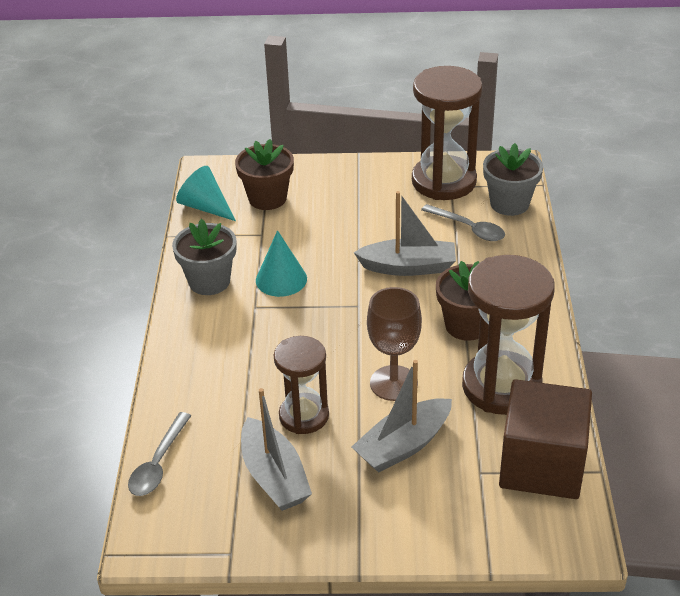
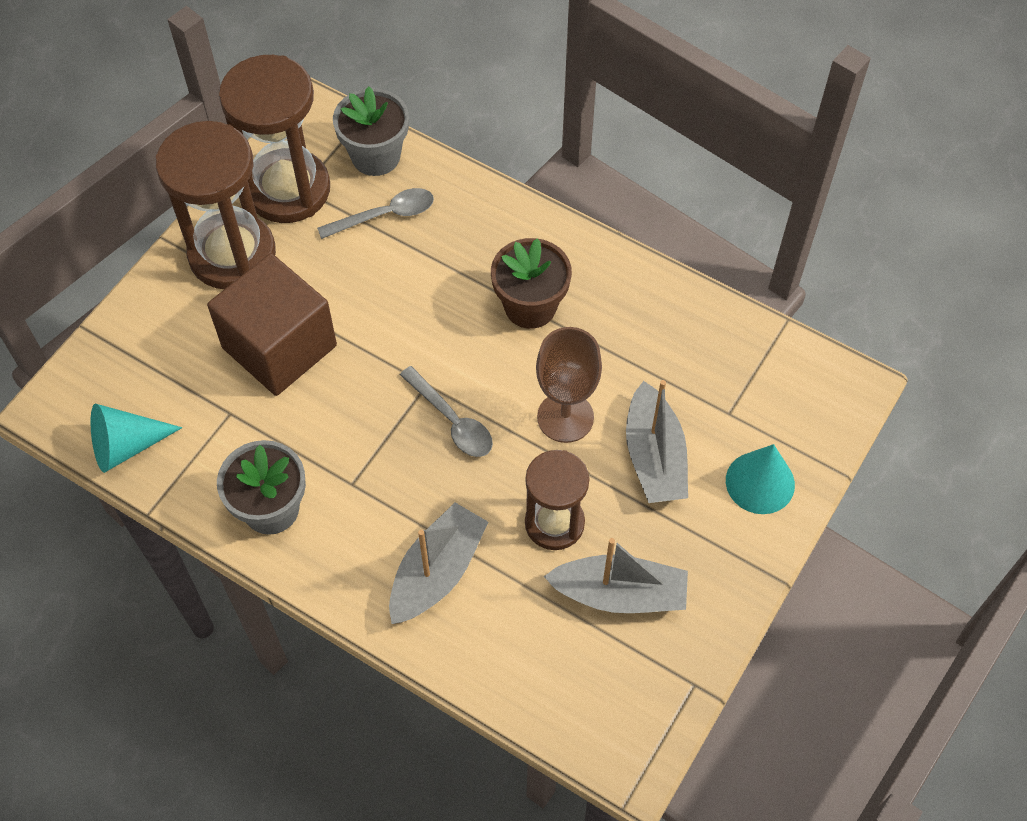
camera: 60 degrees left, 20 degrees up
grey spoon [128,412,191,496] -> grey spoon moved to [400,366,493,457]
brown flower pot [235,139,294,210] -> none
turquoise cone [256,230,307,297] -> turquoise cone moved to [726,444,795,514]
grey boat [354,191,456,276] -> grey boat moved to [389,502,488,624]
brown hourglass [462,255,555,415] -> brown hourglass moved to [156,121,276,289]
brown cube [499,379,592,499] -> brown cube moved to [207,253,337,396]

